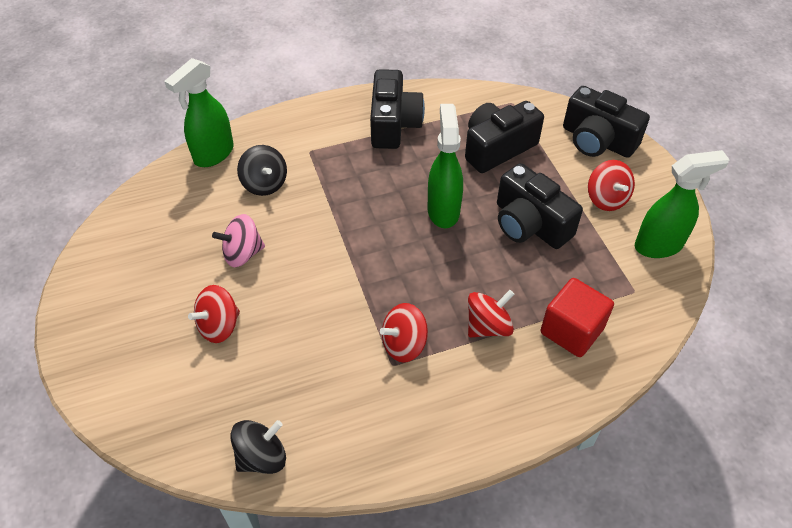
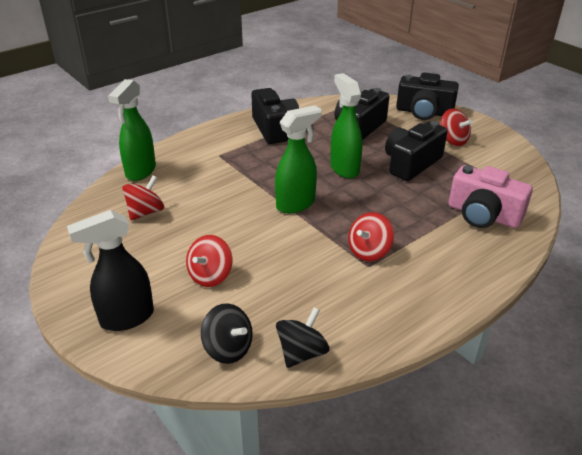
camera: 20 degrees left, 15 degrees down
pink spinning top [212,214,265,267] -> none
black spinning top [237,145,287,196] -> black spinning top moved to [201,304,253,364]
red spinning top [468,290,514,337] -> red spinning top moved to [122,175,164,220]
black camera [497,163,583,249] -> black camera turned 105 degrees clockwise [385,121,448,181]
red cube [541,278,614,357] -> pink camera [448,165,533,228]
green spray bottle [635,150,730,258] -> green spray bottle moved to [275,105,322,213]
none -> black spray bottle [67,210,154,331]

